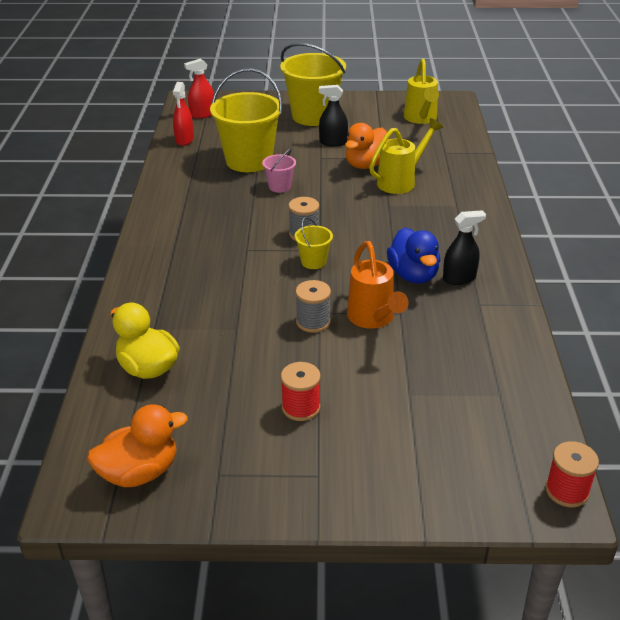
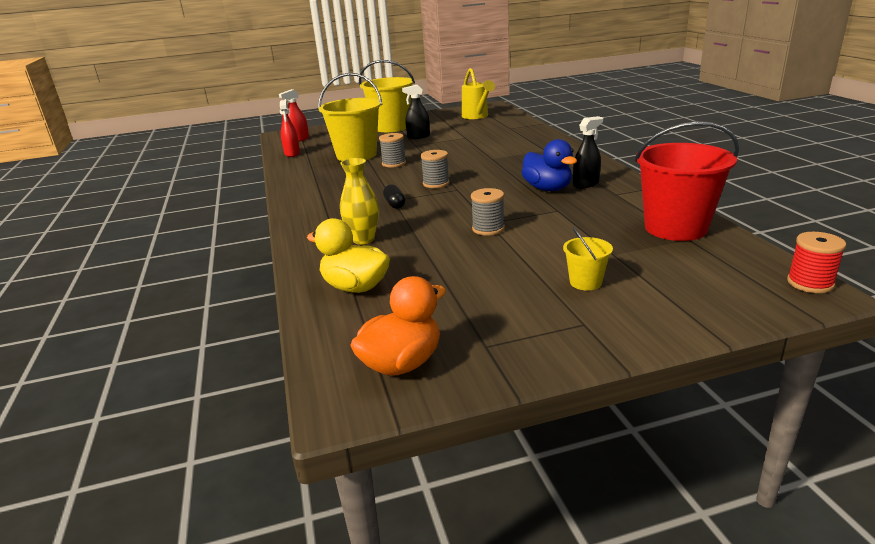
camera: 15 degrees left, 10 degrees down
pink bucket [262,149,296,193] -> grey spool [379,133,406,168]
red spool [281,362,321,421] -> none
yellow bucket [294,217,333,269] -> yellow bucket moved to [563,227,613,290]
orange duck [345,123,389,169] -> none
orange watering can [347,241,409,329] -> none
yellow watering can [369,118,443,194] -> none
none -> yellow vase [340,158,379,245]
none -> black capsule [383,185,405,209]
none -> red bucket [634,121,739,241]

